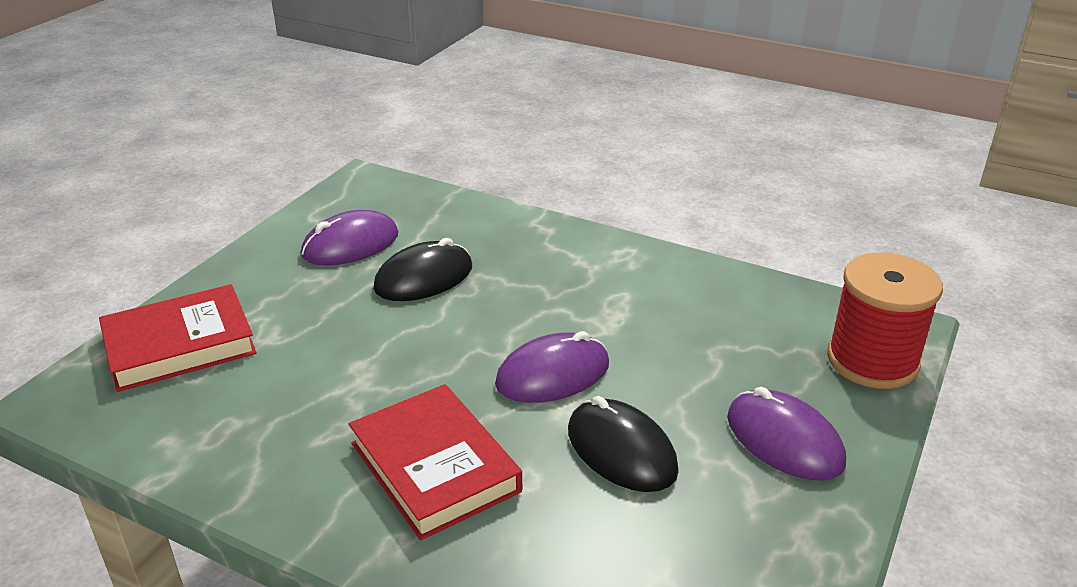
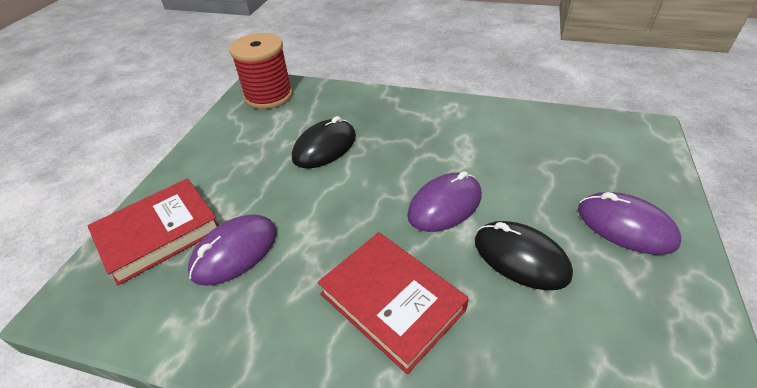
camera: 10 degrees left, 10 degrees up
purple mouse [301,210,399,265] -> purple mouse moved to [188,214,277,286]
red spool [827,253,943,389] -> red spool moved to [229,33,293,109]

